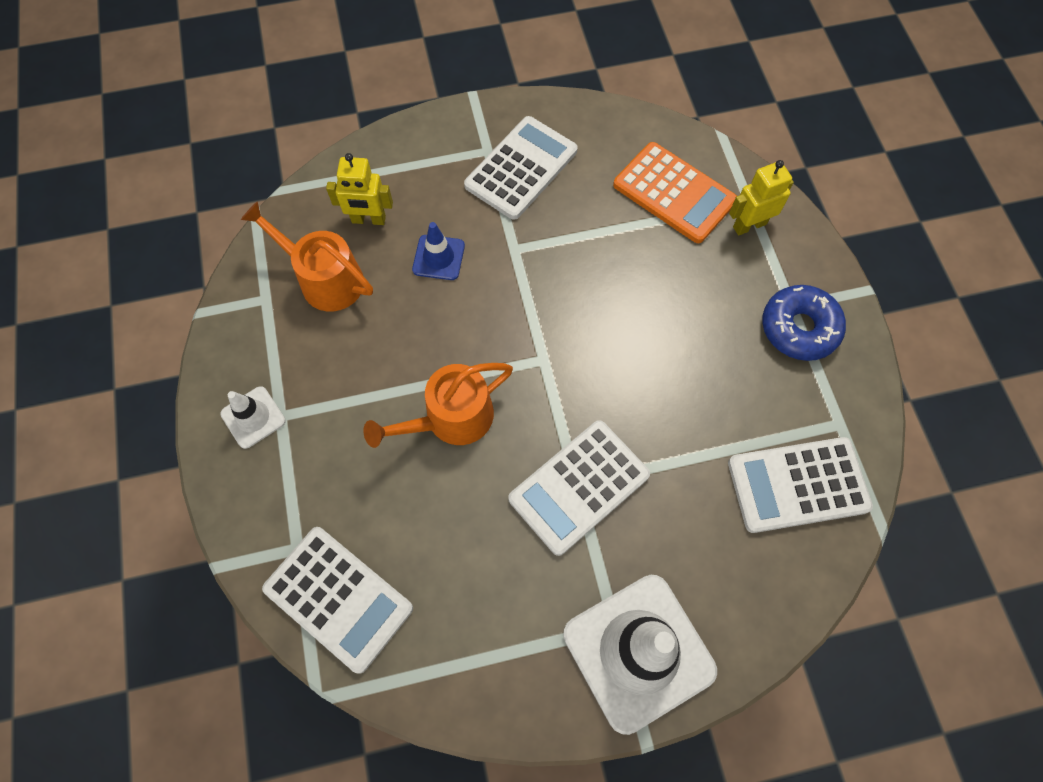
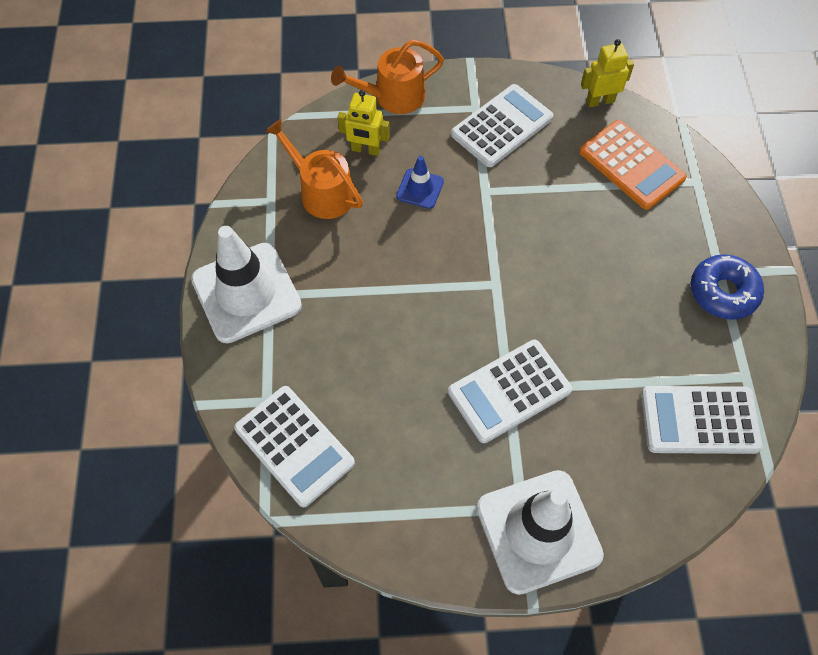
camera: 10 degrees right, 5 degrees down
white traffic cone [220,386,286,449] -> white traffic cone [191,226,302,343], size x2.12
orange watering can [363,363,513,448] -> orange watering can moved to [331,40,444,114]
yellow robot [729,160,794,235] -> yellow robot moved to [581,39,634,107]

